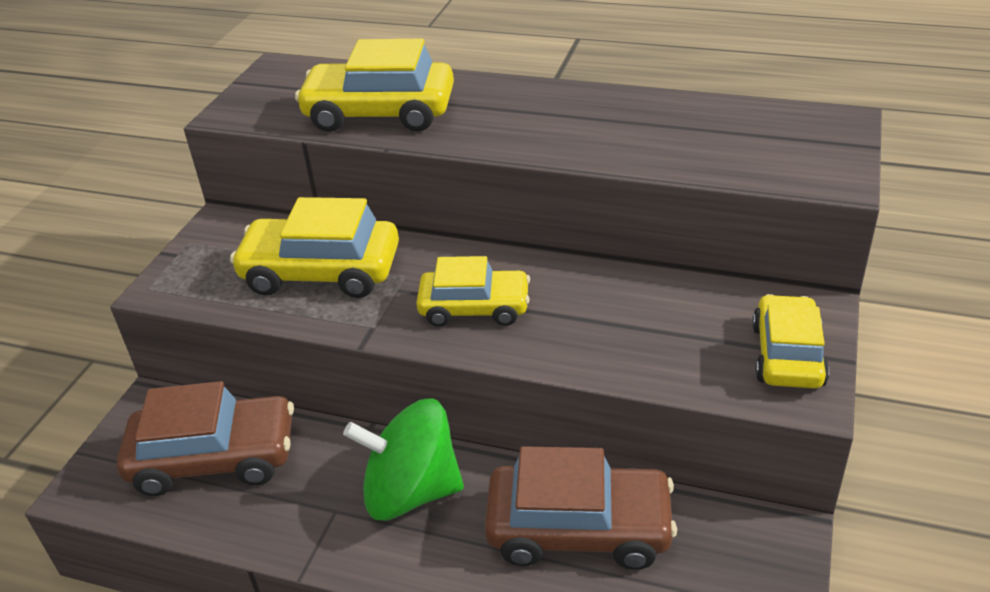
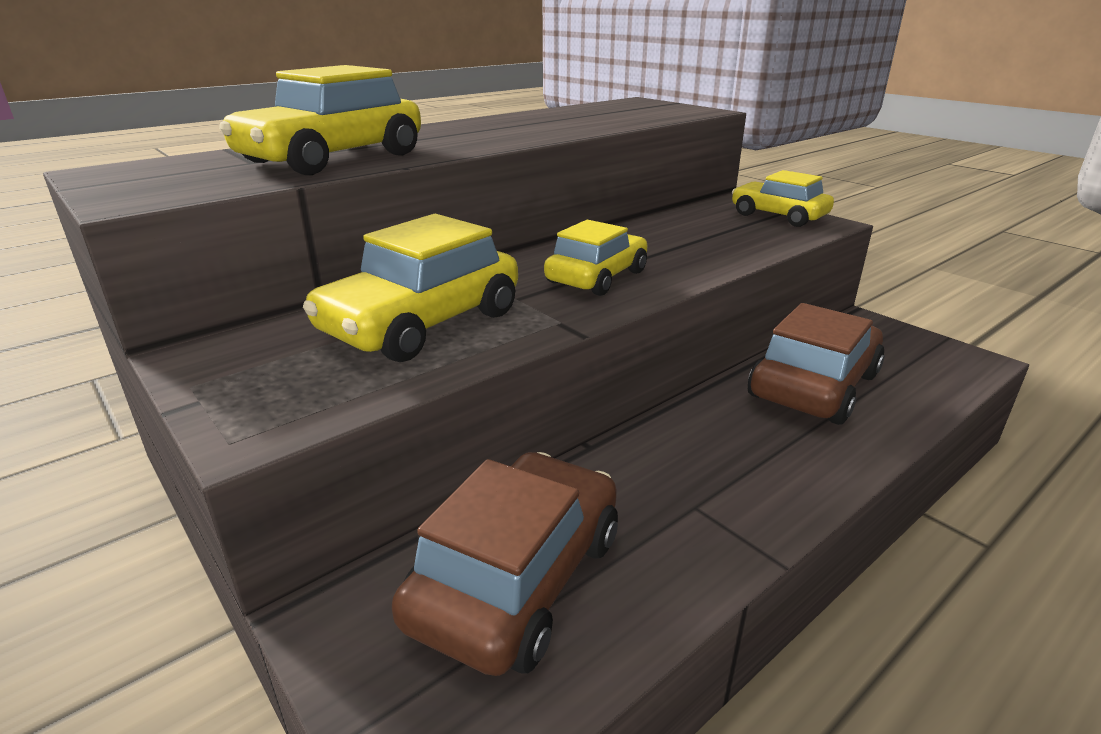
camera: 60 degrees left, 10 degrees down
green spinning top [343,398,464,521] -> none

